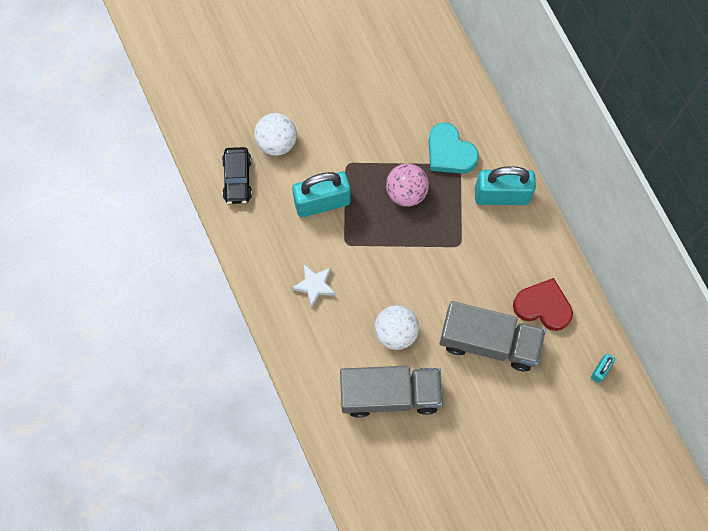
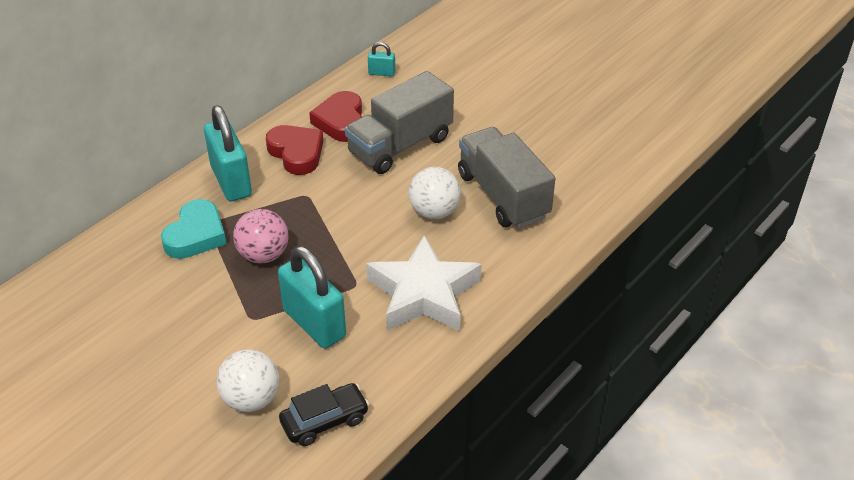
camera: 115 degrees left, 30 degrees down
white star [292,264,336,308] -> white star [366,235,482,331], size x2.02
grey truck [440,301,546,371] -> grey truck turned 120 degrees counterclockwise [345,71,454,174]
none -> red heart [266,125,323,175]

